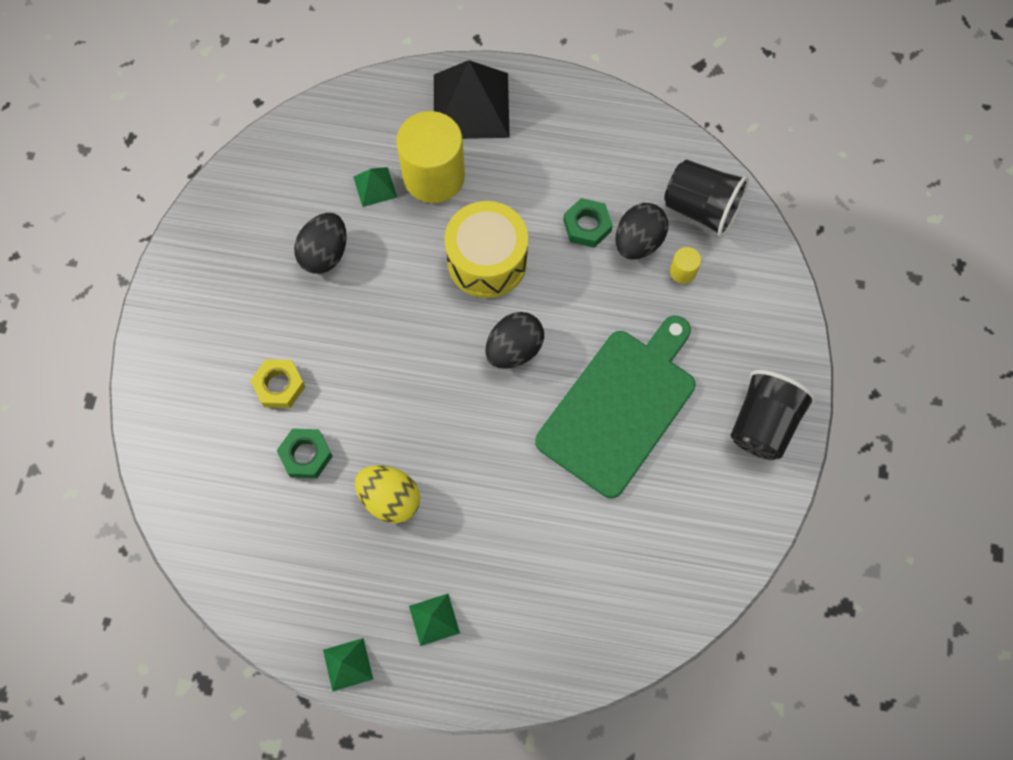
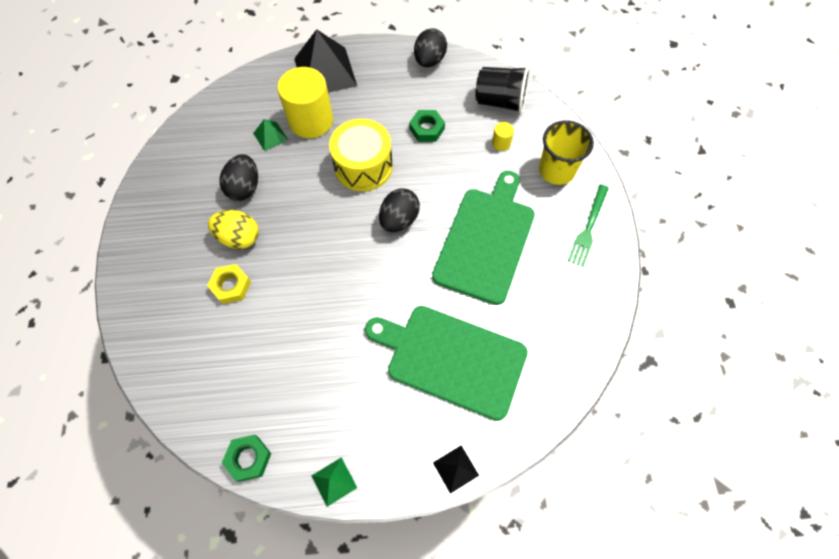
camera: 15 degrees left, 5 degrees down
green nut [277,428,333,478] -> green nut moved to [222,435,271,482]
yellow egg [355,465,420,523] -> yellow egg moved to [208,210,259,249]
green pyramid [409,594,460,646] -> none
black egg [616,203,668,259] -> black egg moved to [414,28,447,67]
black cup [731,370,816,460] -> green fork [568,184,609,267]
none -> green cutting board [365,306,528,421]
none -> black pyramid [433,445,479,494]
none -> yellow cup [539,120,594,185]

